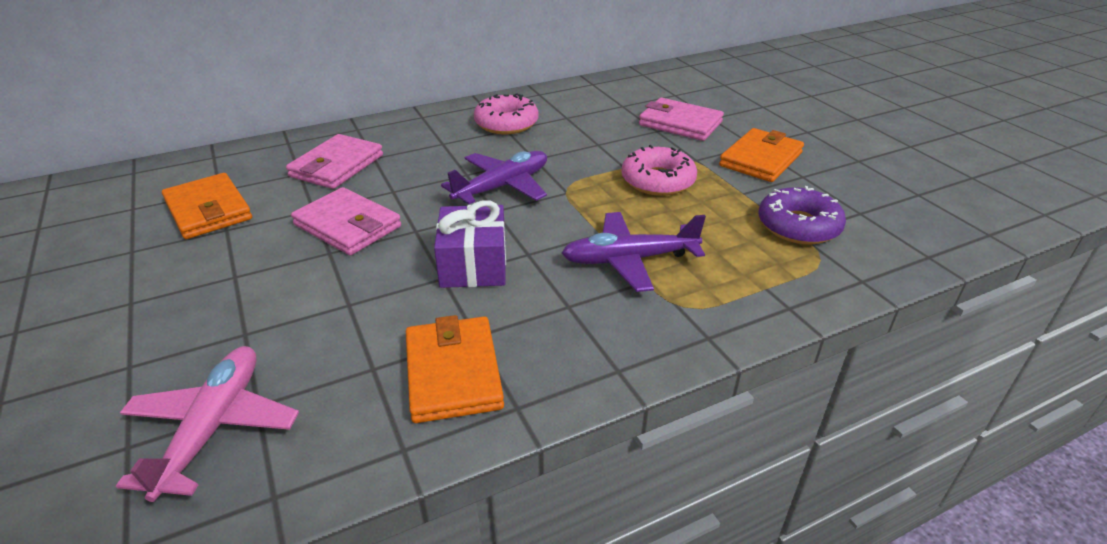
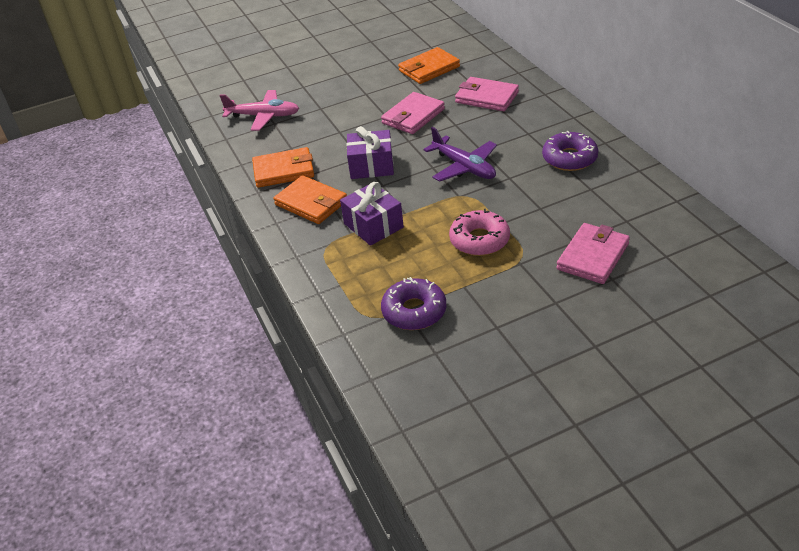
camera: 95 degrees right, 5 degrees up
pink donut [474,93,539,134] -> purple donut [542,131,598,171]
purple plane [561,212,706,292] -> purple gift [340,182,404,246]
orange wallet [719,128,804,182] -> orange wallet moved to [273,175,347,224]

